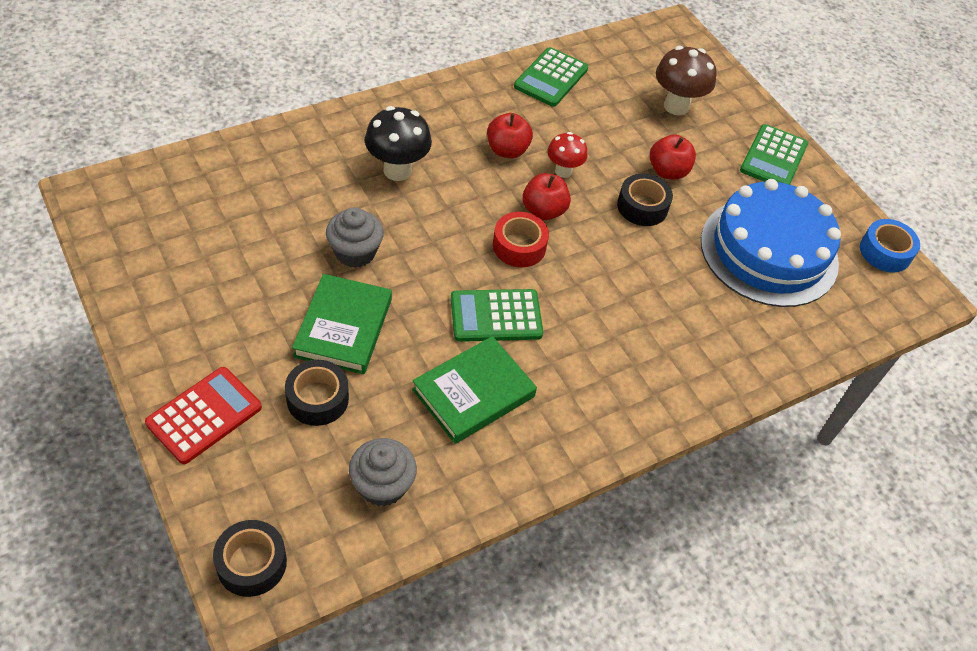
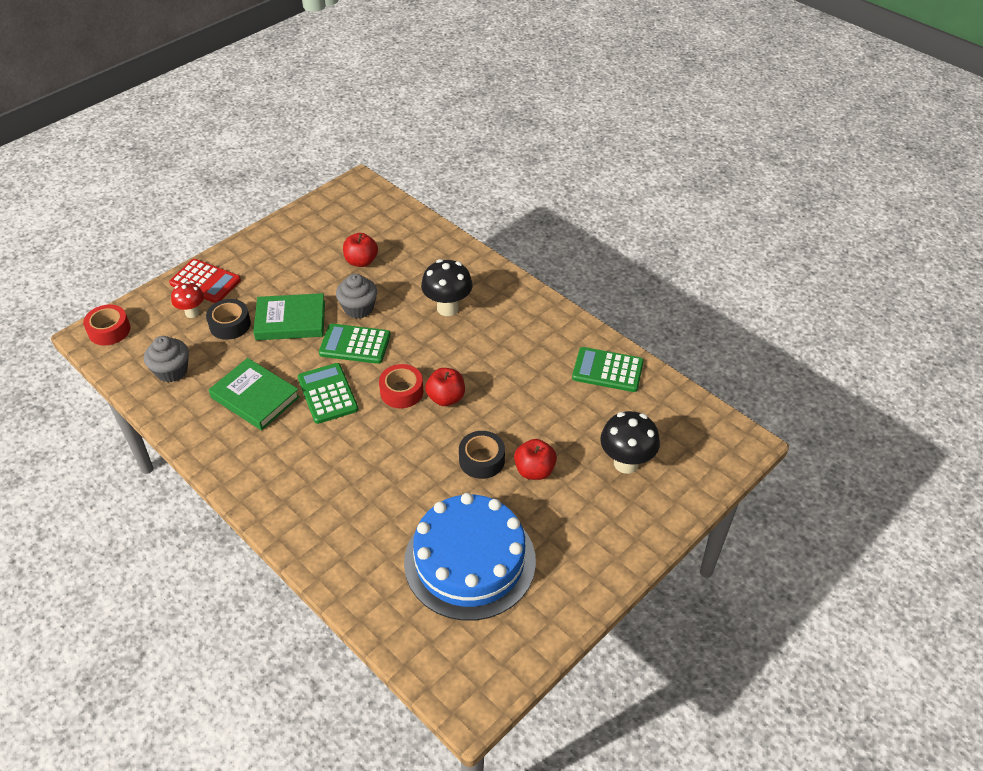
camera: 80 degrees right, 5 degrees down
black tape [213,520,287,597] -> red tape [83,304,131,345]
red apple [487,113,533,158] -> red apple moved to [343,233,378,267]
red mushroom [547,132,588,178] -> red mushroom moved to [171,282,204,318]
brown mushroom [656,46,717,115] -> black mushroom [600,411,660,474]
green calculator [740,124,808,185] -> green calculator moved to [319,324,391,364]
blue tape [860,219,920,272] -> none

